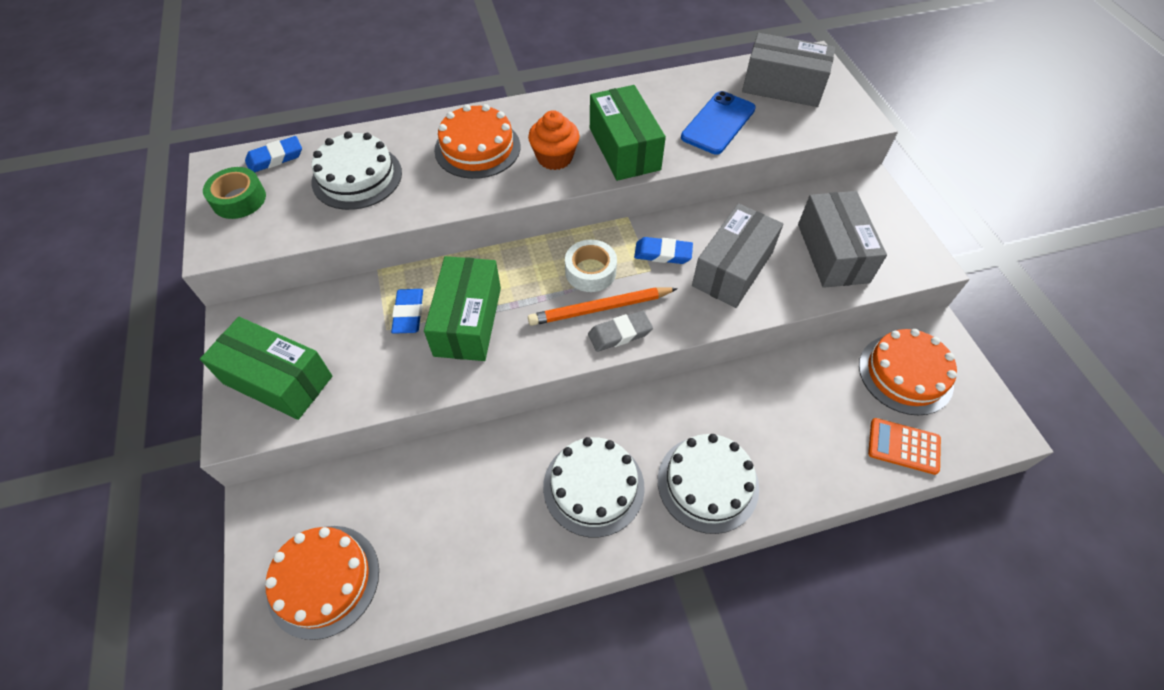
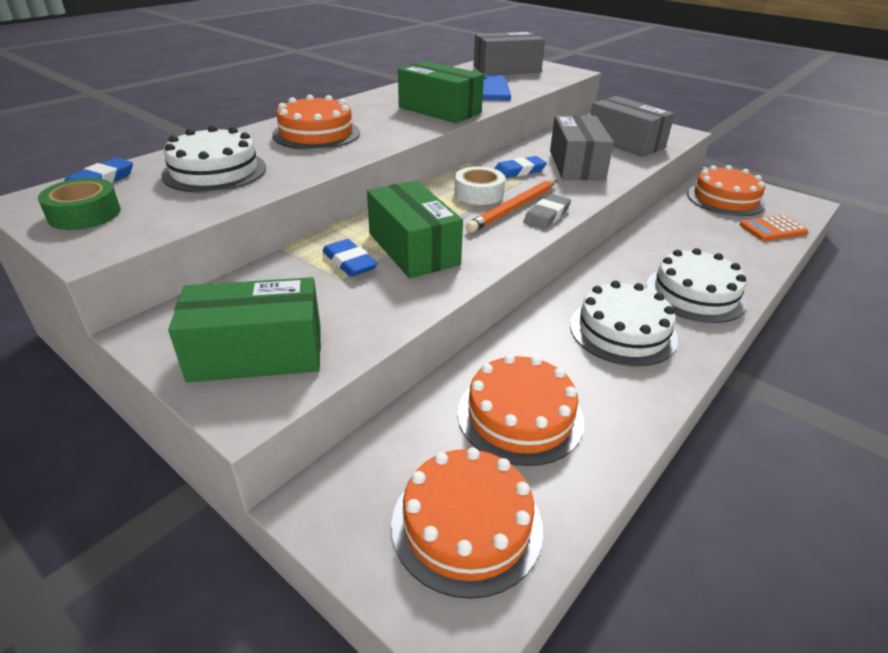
camera: 35 degrees left, 20 degrees down
orange cupcake [528,110,579,170] -> none
none -> orange cake [458,354,584,466]

